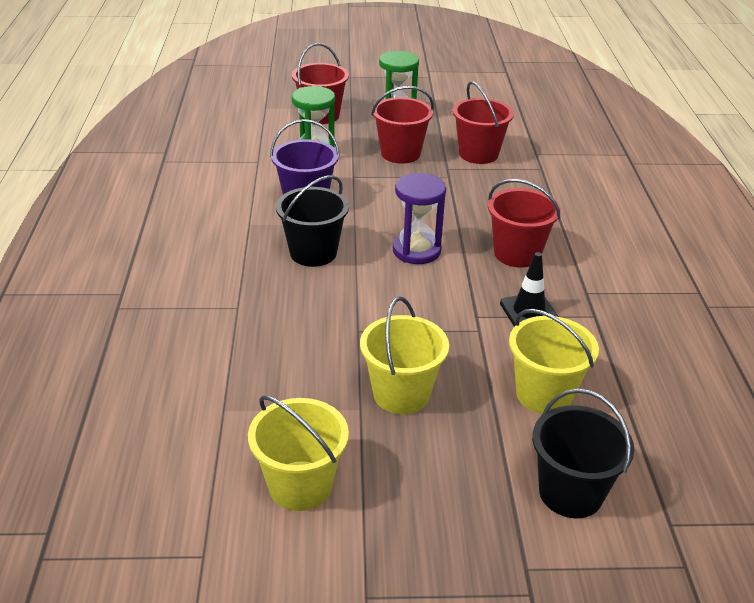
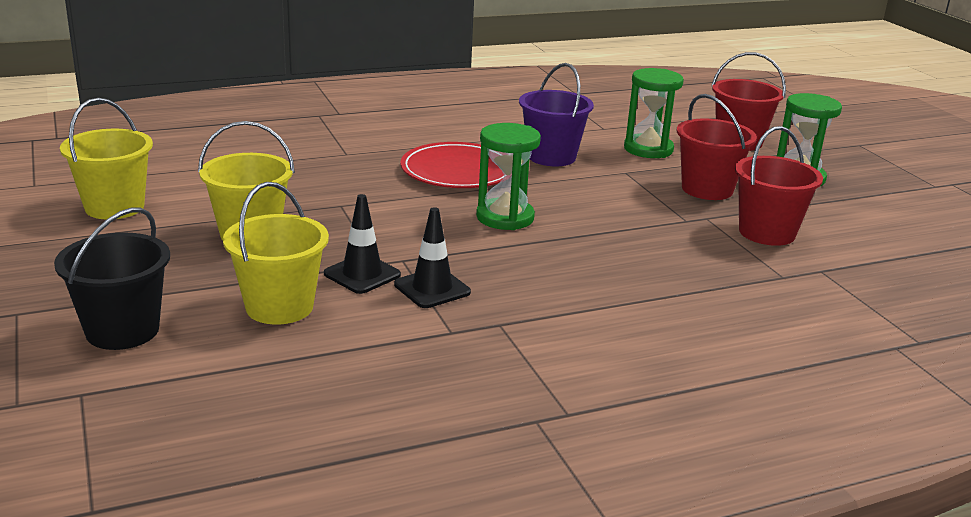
camera: 70 degrees right, 10 degrees down
black bucket [276,175,349,267] -> red plate [400,142,504,188]
purple hourglass [393,173,446,264] -> green hourglass [476,123,541,230]
red bucket [488,179,561,268] -> none
none -> black traffic cone [324,194,401,294]

